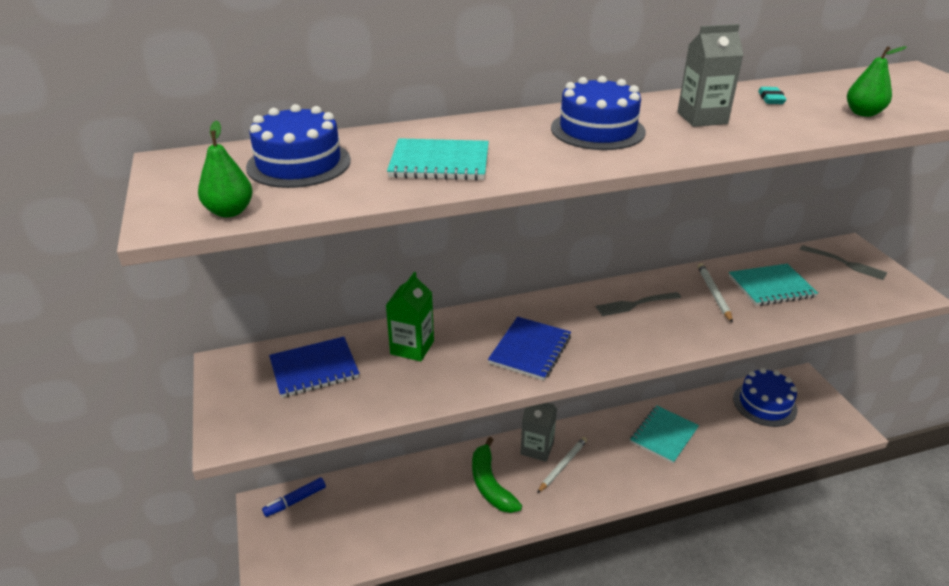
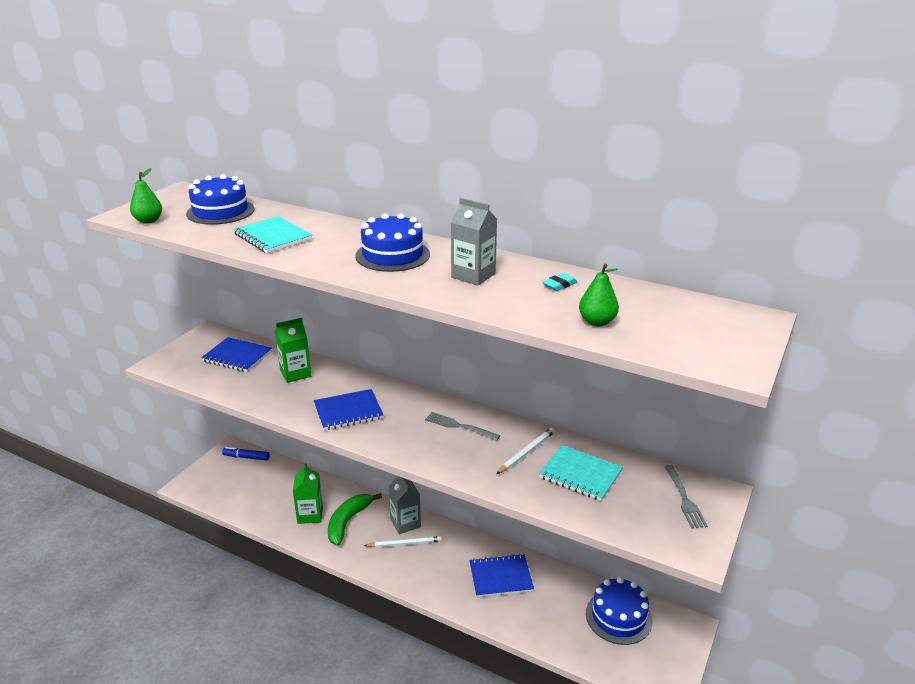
camera: 45 degrees right, 5 degrees down
turquoise notebook [630,405,699,464] -> blue notebook [469,554,534,597]
none -> green carton [293,463,323,524]

